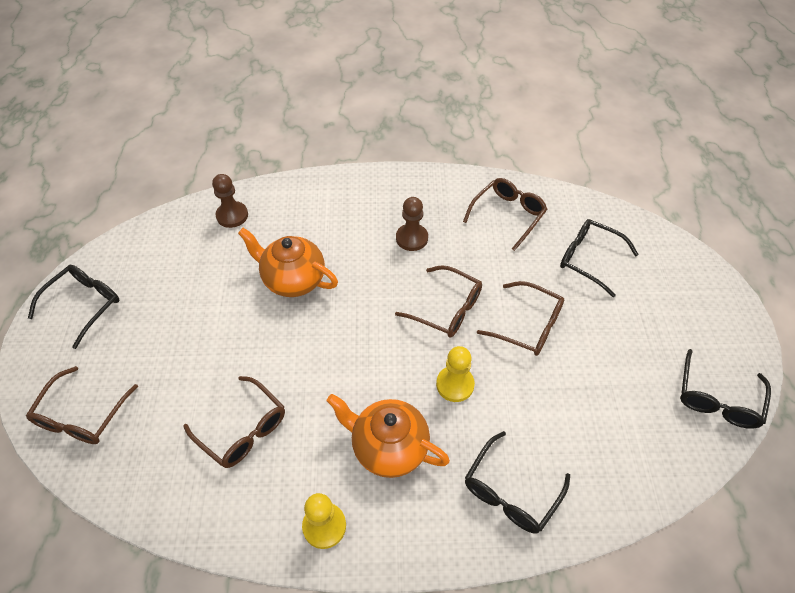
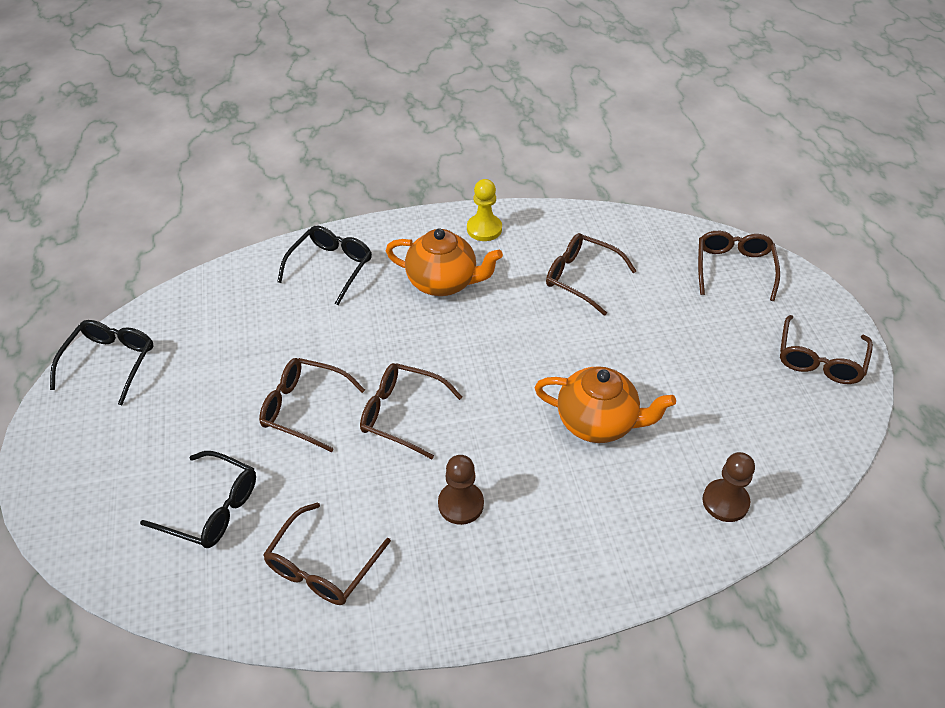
camera: 170 degrees right, 5 degrees down
black glasses [28,265,119,349] -> brown glasses [780,315,873,384]
yellow pawn [436,346,475,402] -> none

